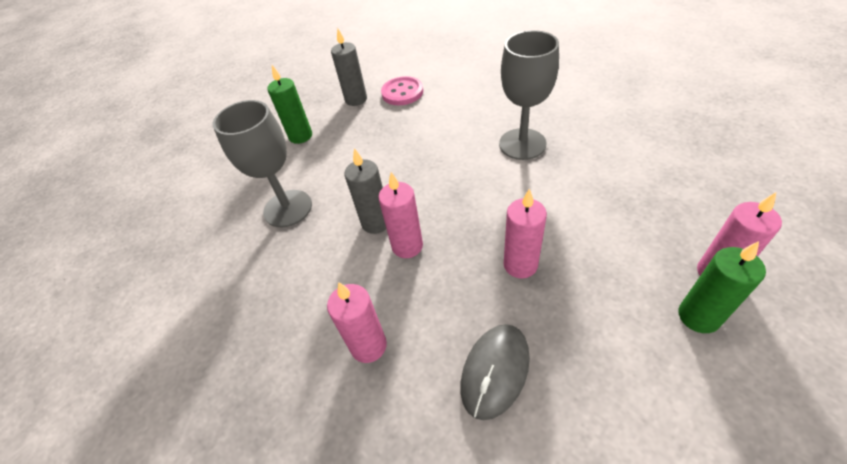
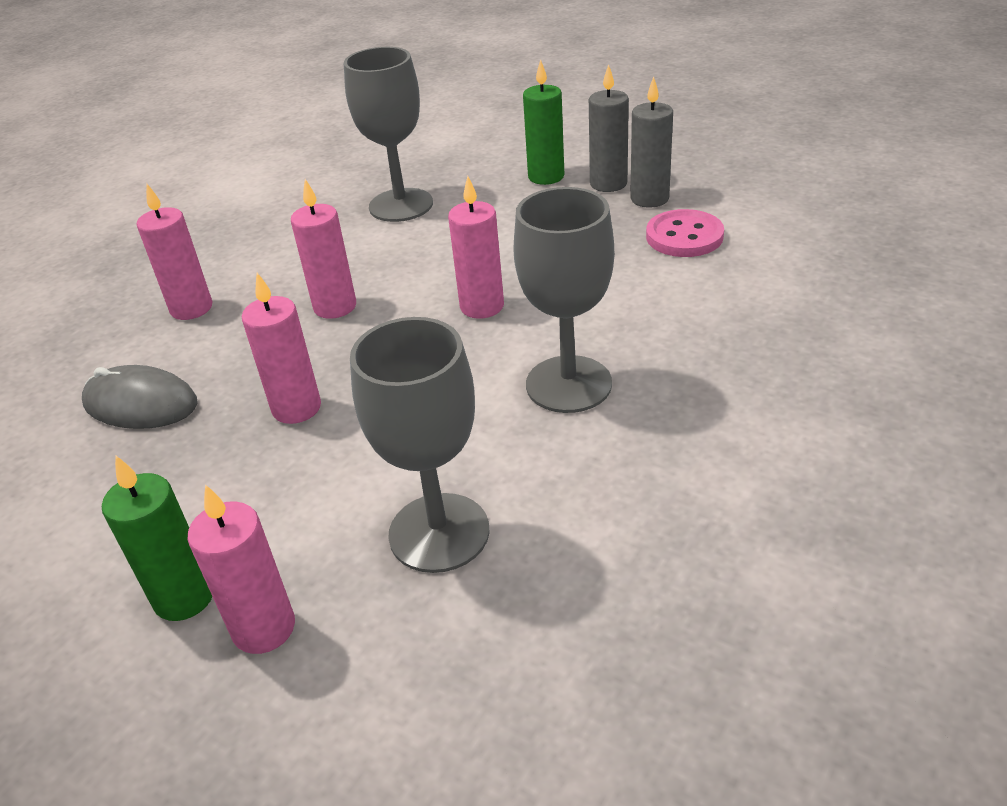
camera: 75 degrees right, 10 degrees down
grey candle [344,148,386,234] -> grey candle moved to [589,64,629,192]
none -> grey goblet [350,317,489,573]
none -> pink candle [448,176,504,319]

